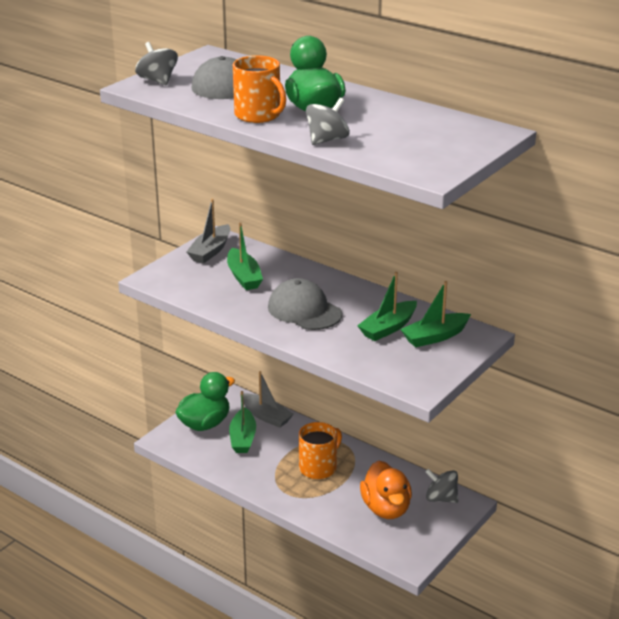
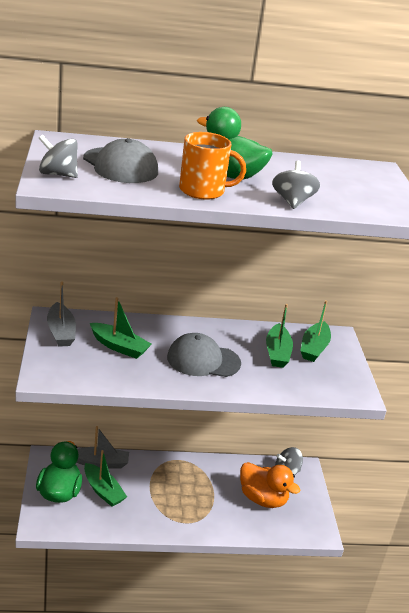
camera: 45 degrees left, 0 degrees up
orange mug [299,422,342,479] -> none

